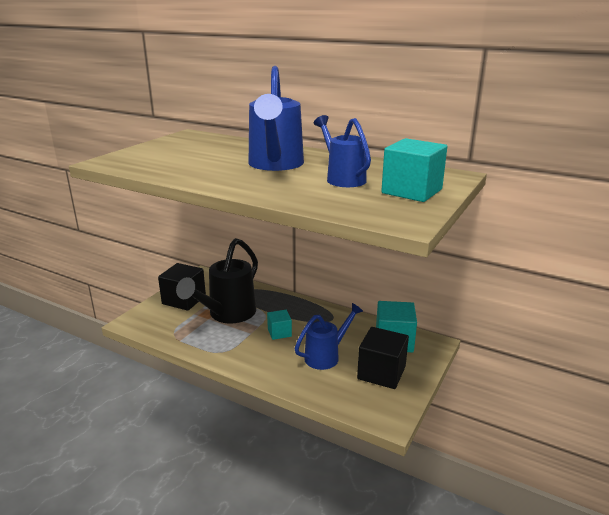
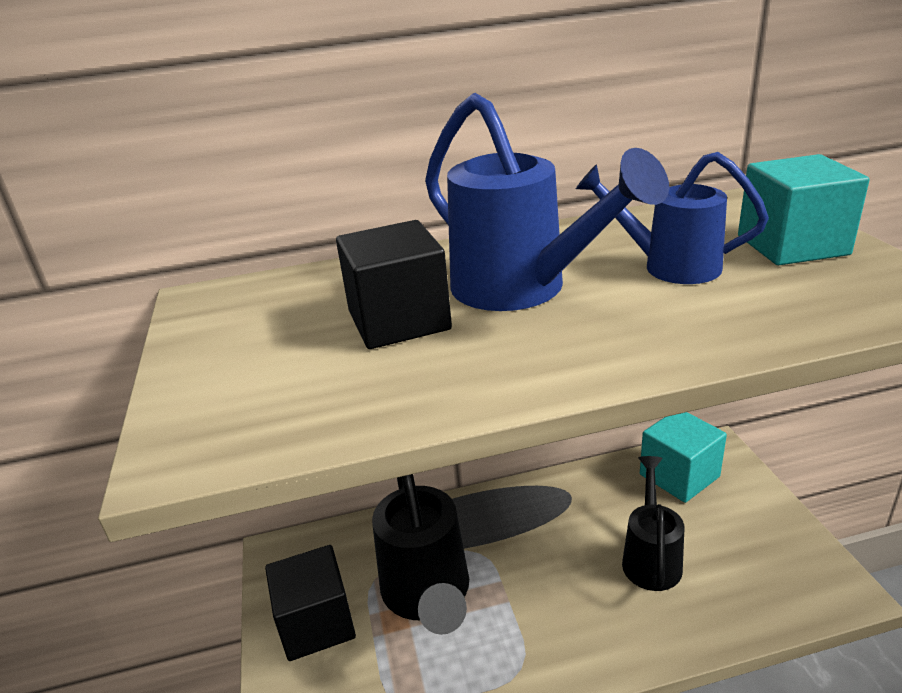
camera: 40 degrees left, 5 degrees up
turquoise cube [267,310,292,340] -> none
blue watering can [295,303,363,370] -> black watering can [622,456,684,591]
black cube [357,327,409,389] -> black cube moved to [336,220,452,349]

